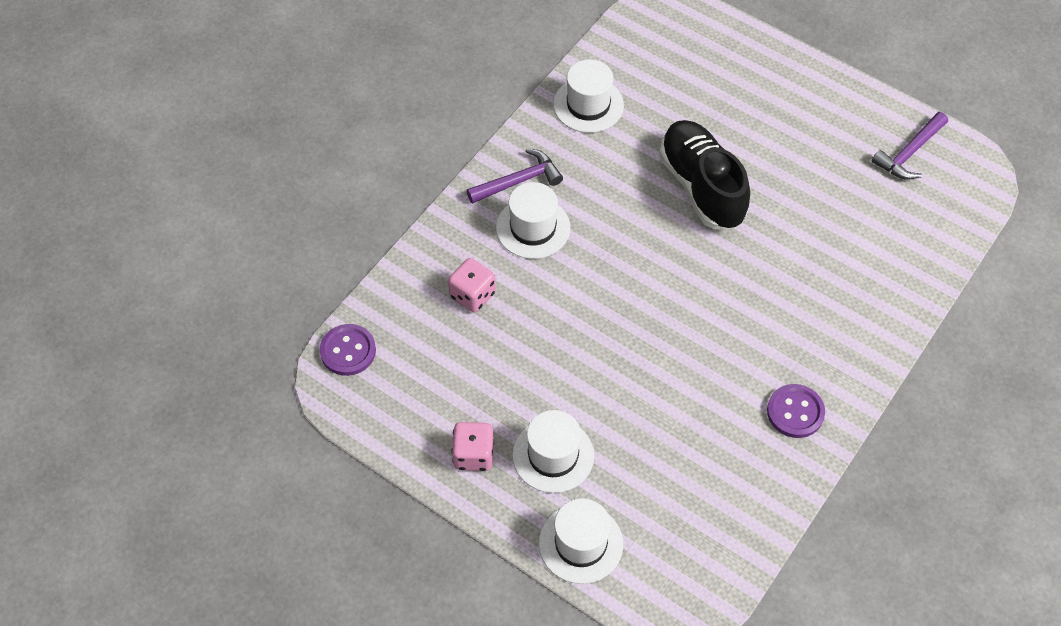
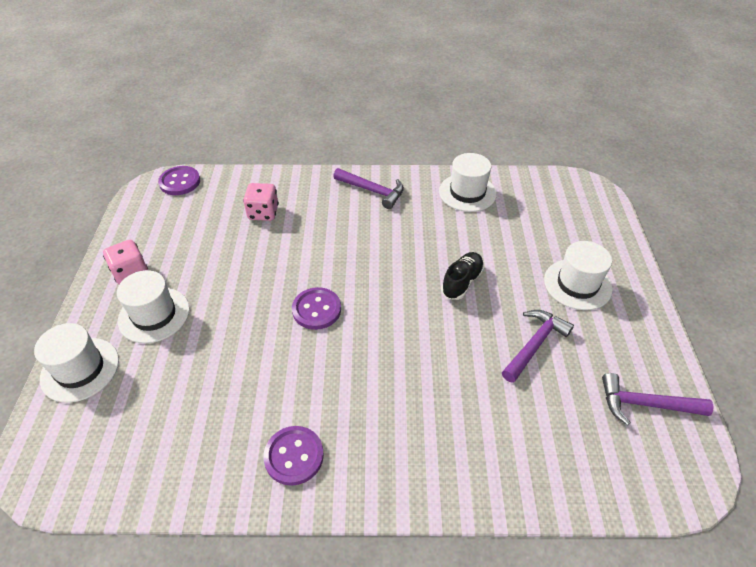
camera: 55 degrees right, 10 degrees down
white hat [496,182,570,259] -> white hat moved to [544,241,613,310]
black shoe [659,120,750,229] -> black shoe [441,252,484,300], size x0.53
none -> purple button [292,287,341,330]
none -> purple hammer [502,310,574,383]

